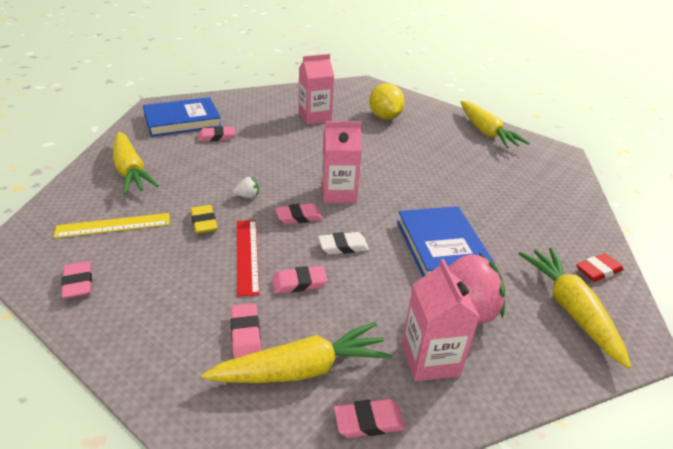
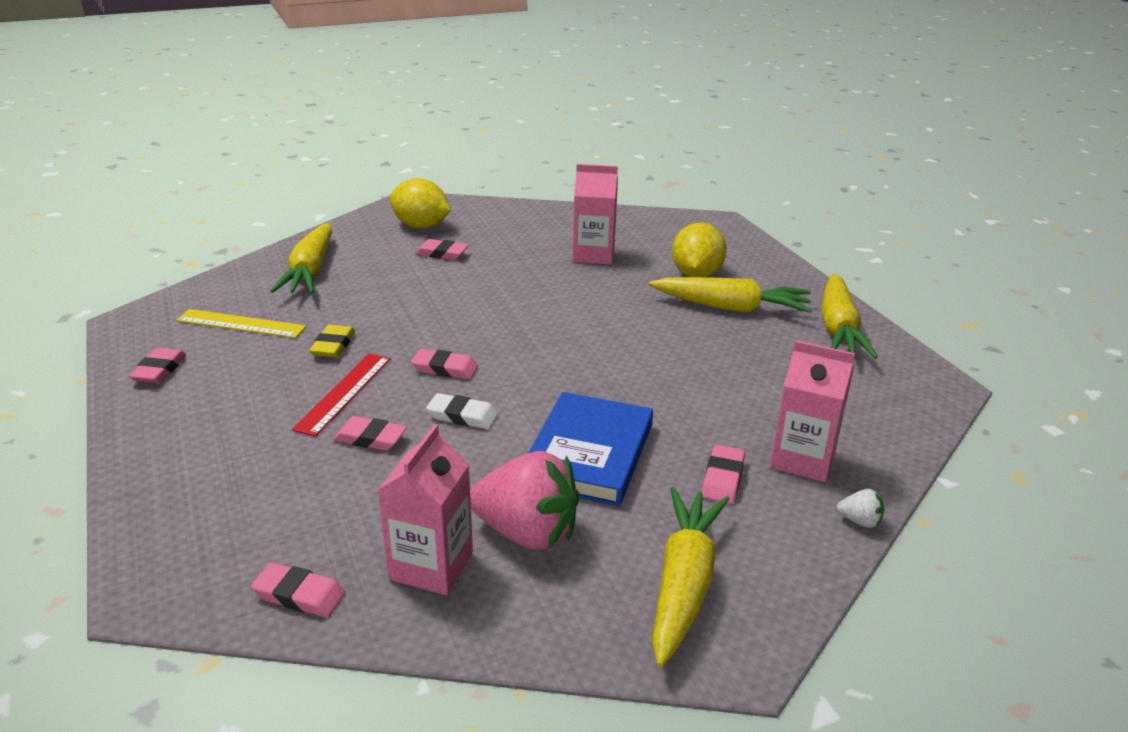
camera: 30 degrees right, 5 degrees down
blue book [143,97,221,137] -> yellow lemon [390,178,451,229]
yellow carrot [202,322,392,383] -> yellow carrot moved to [649,277,812,313]
pink eraser [231,304,261,358] -> pink eraser moved to [702,445,745,504]
white strawberry [233,177,259,198] -> white strawberry moved to [837,489,884,528]
pink carton [321,121,362,203] -> pink carton moved to [770,340,855,482]
red eraser [576,253,624,282] -> none

